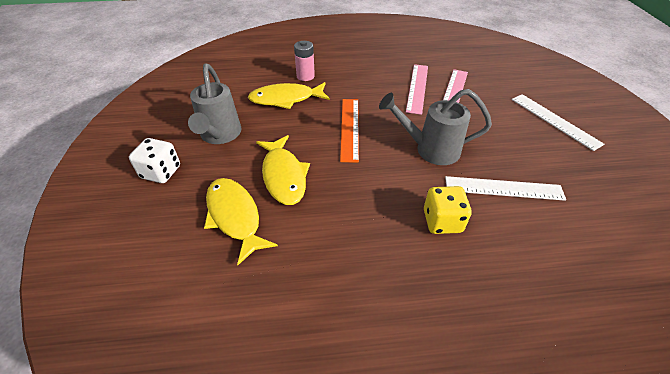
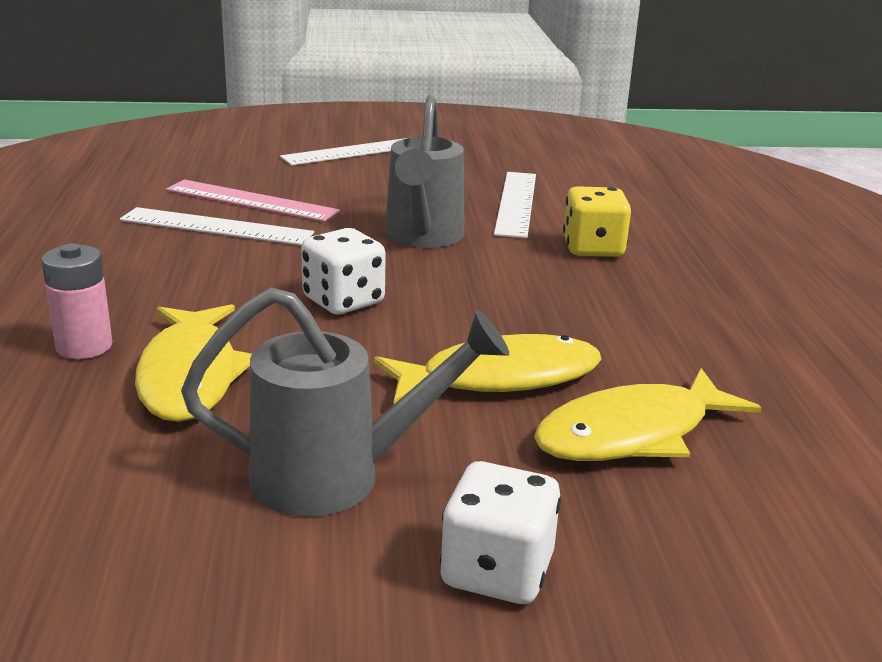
camera: 90 degrees left, 20 degrees down
orange ruler [340,99,359,163] -> white dice [301,228,386,314]
pink ruler [406,64,428,115] -> white ruler [120,207,314,245]

